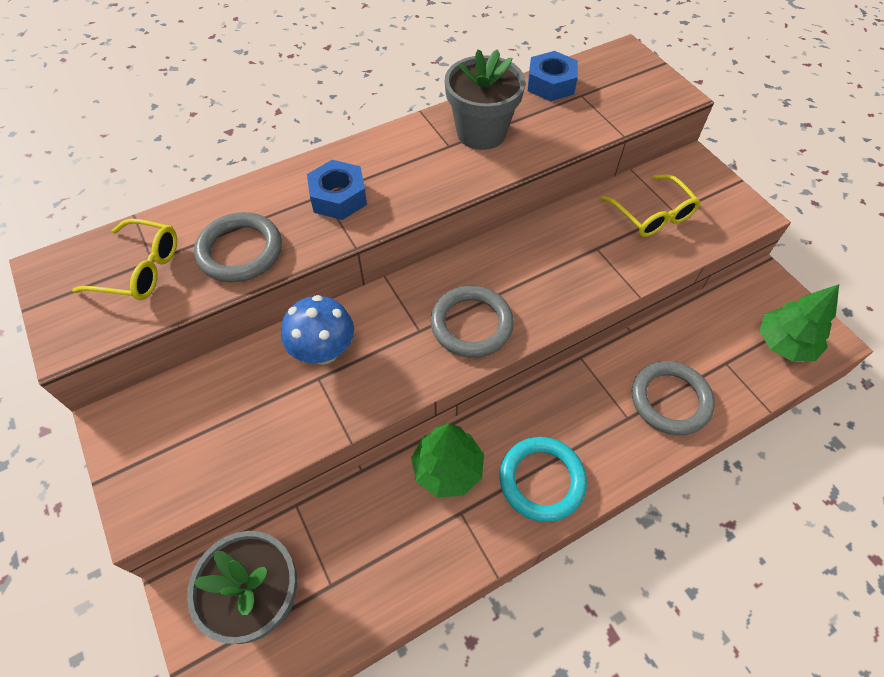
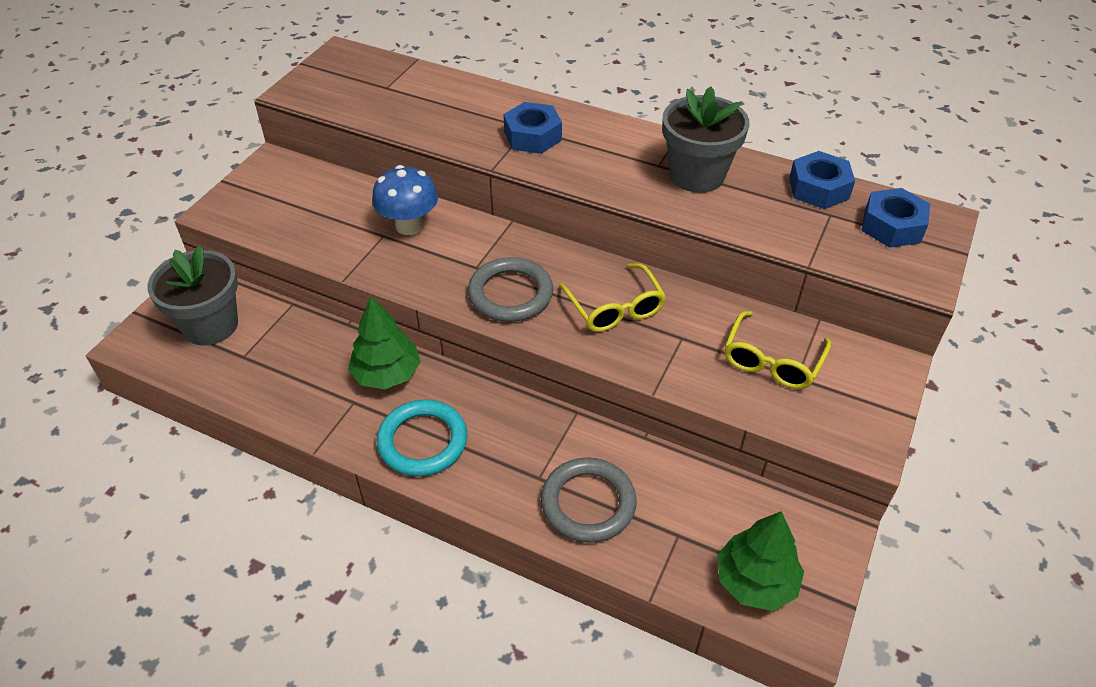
camera: 55 degrees right, 10 degrees down
yellow glasses [72,219,177,300] -> yellow glasses moved to [559,263,666,332]
grey ring [194,212,282,282] -> none
none -> blue nut [862,188,930,248]

